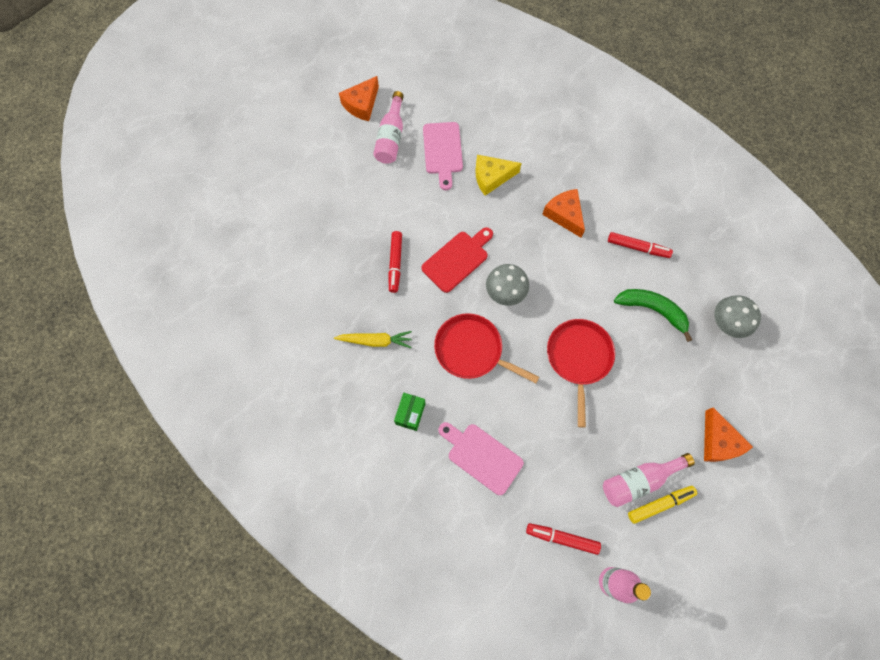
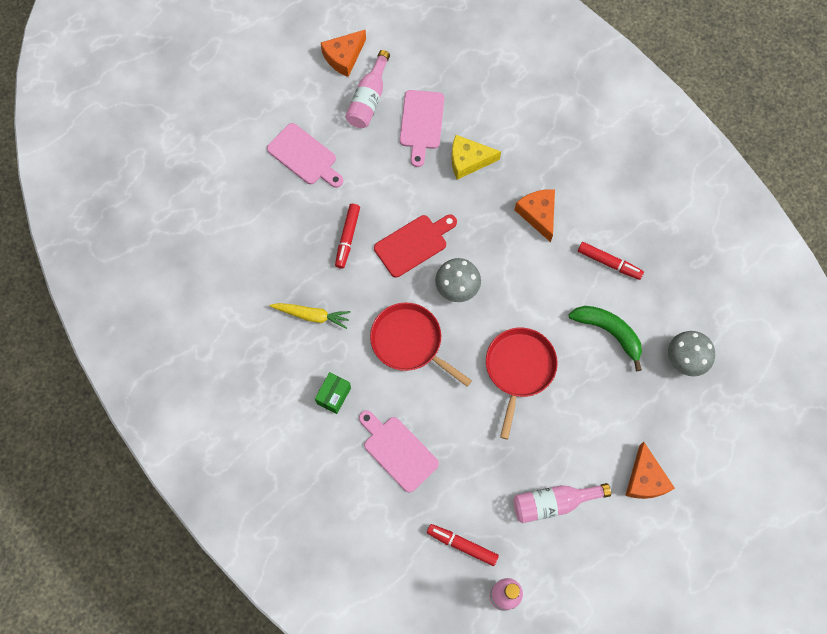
camera: 10 degrees right, 0 degrees up
yellow marker [628,486,697,524] -> none
none -> pink cutting board [267,123,343,188]

